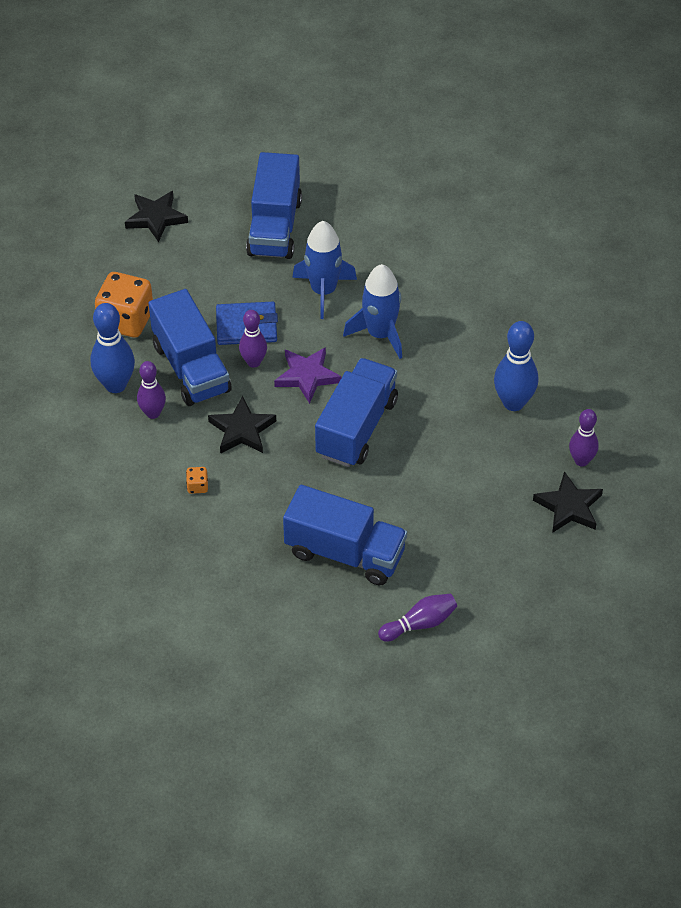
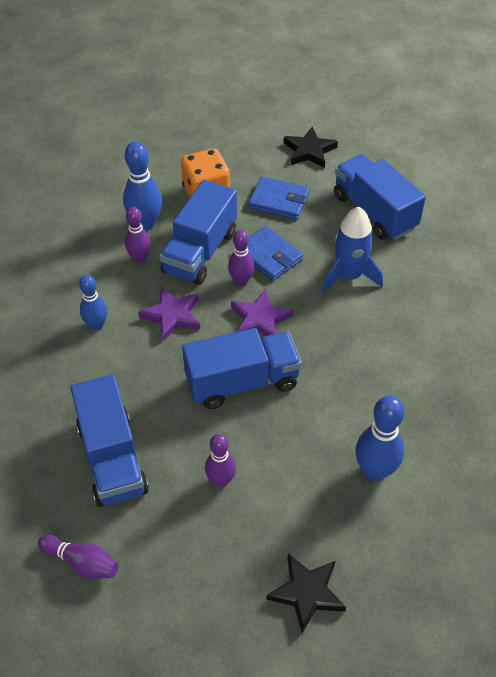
camera: 50 degrees right, 0 degrees up
orange dice [186,467,208,494] -> blue bowling pin [79,275,108,330]
black star [208,396,276,454] -> purple star [138,287,200,341]
blue truck [246,152,302,259] -> blue truck turned 90 degrees clockwise [334,154,426,240]
blue rocket [343,264,402,359] -> none
purple bowling pin [569,409,599,466] -> purple bowling pin moved to [205,434,236,487]
none -> blue wallet [249,176,310,220]

